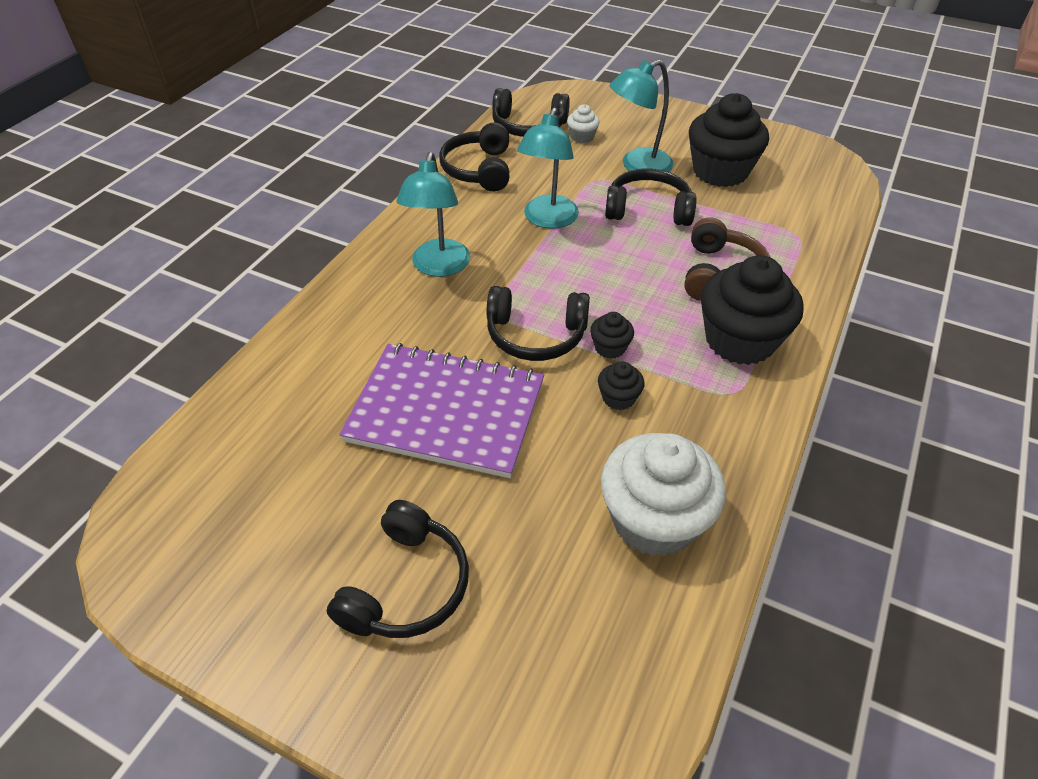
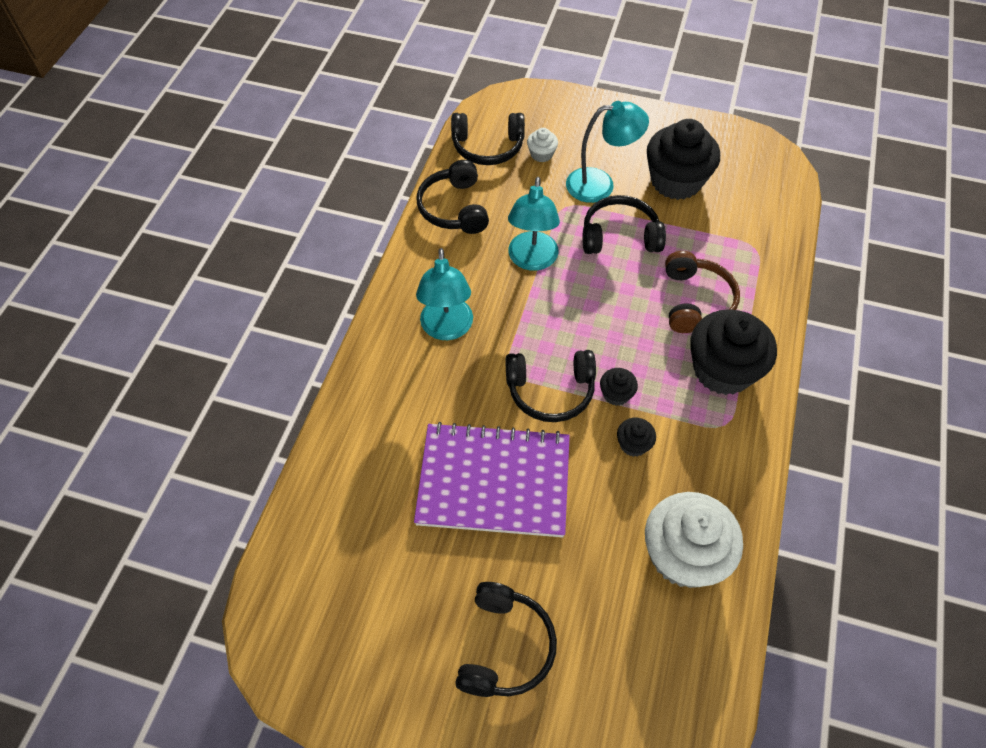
camera: 10 degrees left, 10 degrees up
turquoise lamp [609,60,674,172] -> turquoise lamp turned 150 degrees counterclockwise [566,101,649,203]

